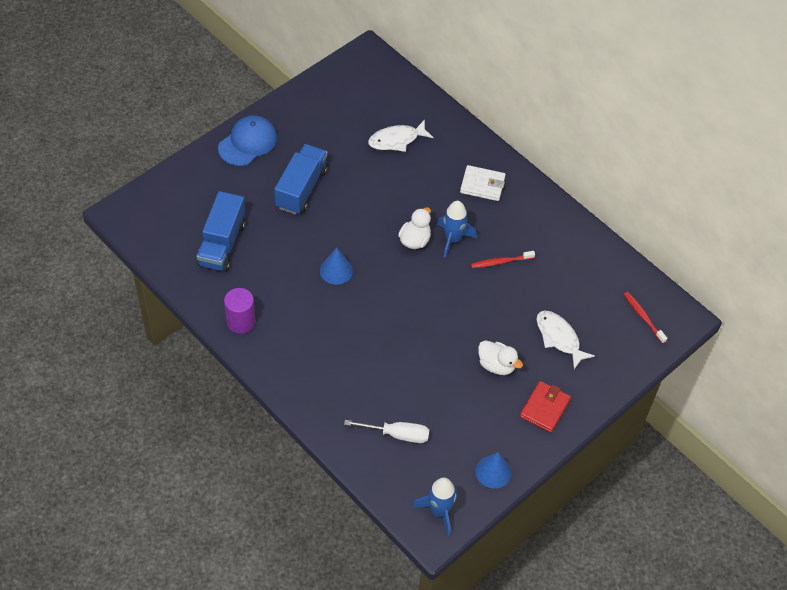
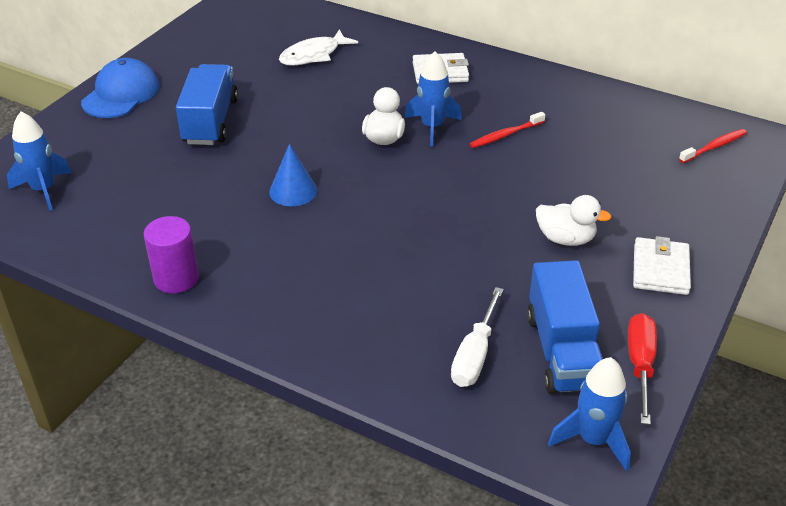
camera: 15 degrees left, 15 degrees down
blue truck [197,191,246,272] -> blue truck moved to [527,260,603,394]
white screwdriver [344,420,429,443] -> white screwdriver turned 120 degrees clockwise [451,287,503,387]
blue cone [475,452,512,489] -> red screwdriver [628,313,657,425]
red wallet [520,381,571,433] -> white wallet [633,236,691,295]
white fish [537,310,595,369] -> none
red toothbrush [624,292,668,344] -> red toothbrush turned 105 degrees clockwise [679,129,747,163]
none -> blue rocket [7,112,72,211]

